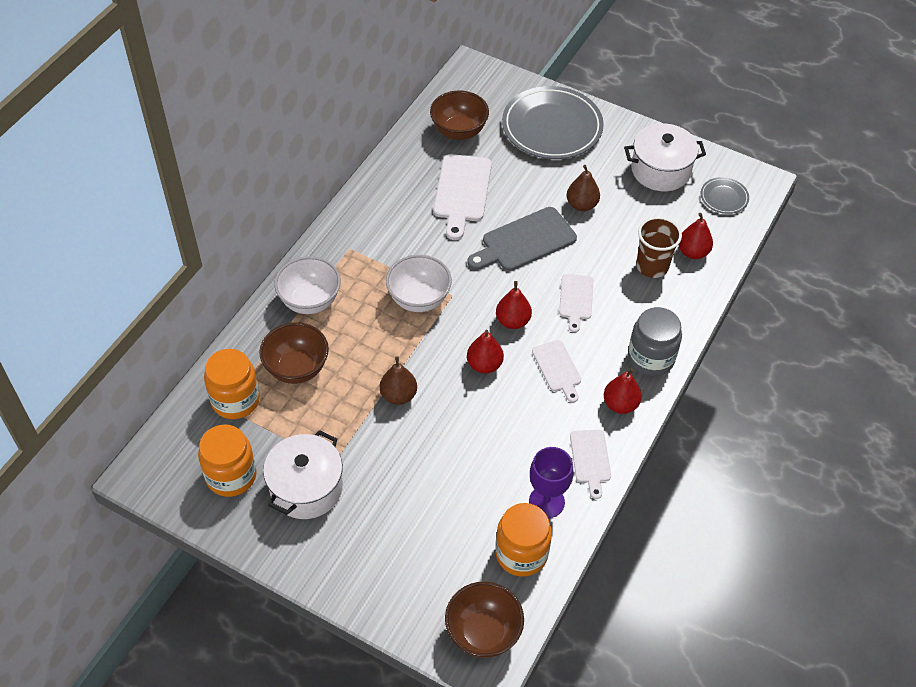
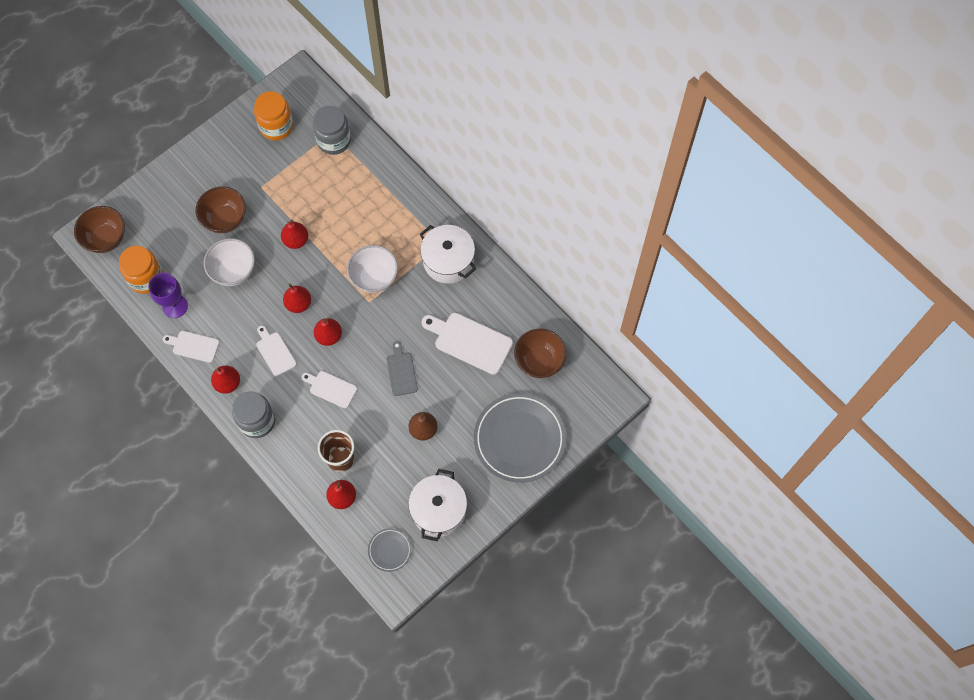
camera: 110 degrees right, 15 degrees up
orange jar [204,349,260,419] -> grey jar [313,106,351,155]
brown bowl [259,322,329,384] -> brown bowl moved to [195,186,246,233]
white pot [263,430,343,519] -> white pot moved to [420,225,476,284]
white bowl [274,256,341,314] -> white bowl moved to [204,238,255,286]
brown pear [380,356,417,405] -> red pear [281,220,308,249]
grey cutting board [467,207,577,271] -> grey cutting board [387,341,418,396], size x0.60
white cutting board [532,340,581,403] -> white cutting board turned 60 degrees clockwise [256,326,297,377]

